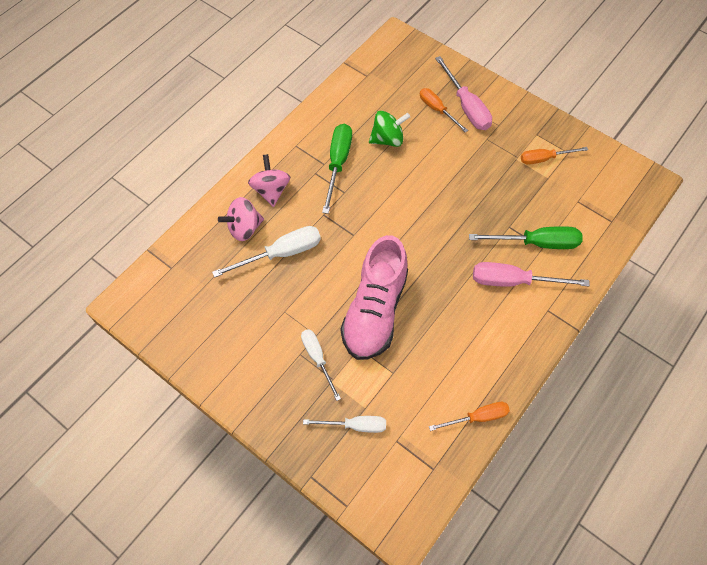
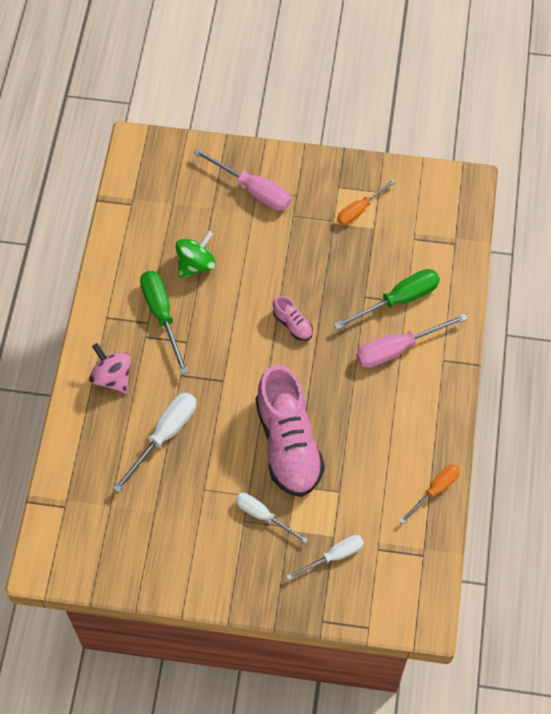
camera: 30 degrees left, 0 degrees up
pink spinning top [218,197,264,241] -> none
orange screwdriver [420,88,468,133] -> none
none -> pink shoe [273,296,313,341]

